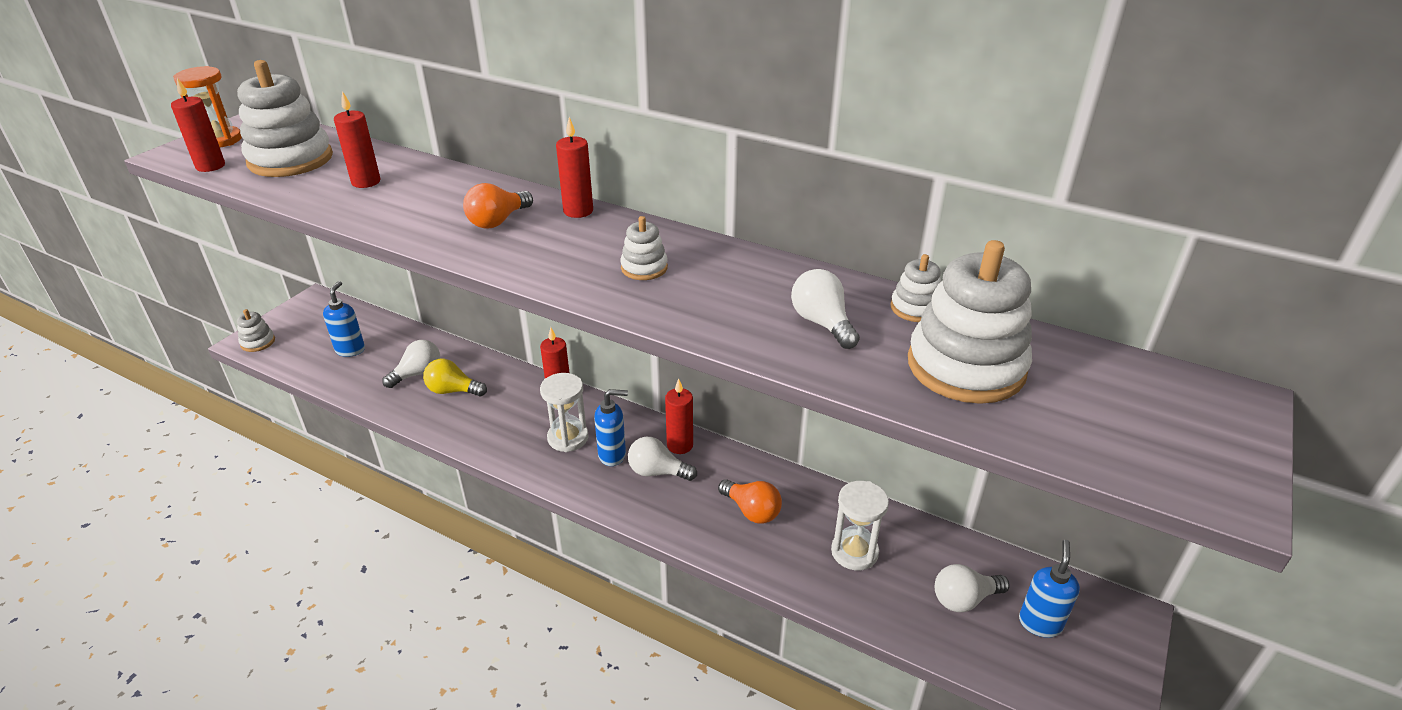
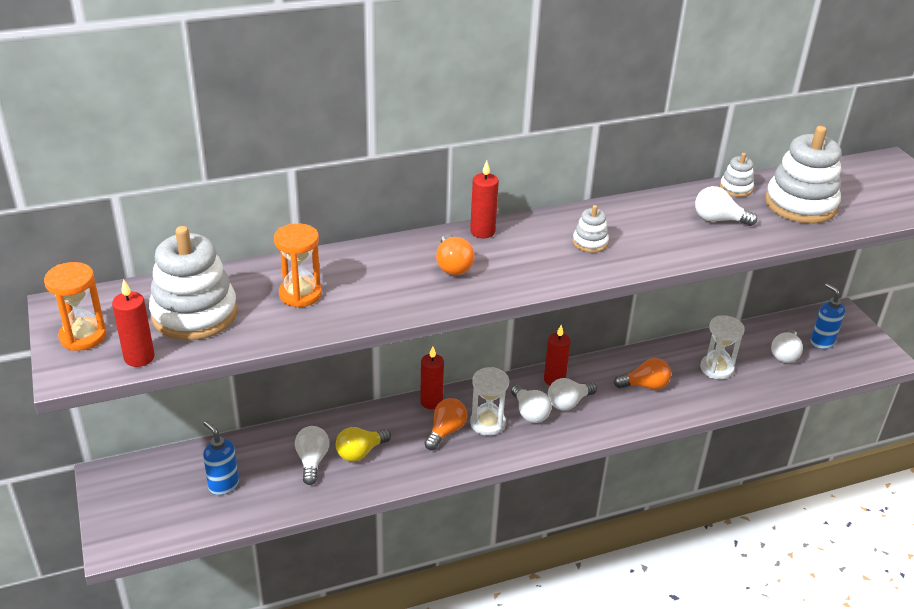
camera: 50 degrees left, 0 degrees up
white stacking toy [237,309,275,352] -> none
red candle [334,91,381,188] -> orange hourglass [274,223,322,308]
blue soap dispenser [594,389,628,466] -> white light bulb [511,384,552,423]
none -> orange light bulb [424,398,467,450]

